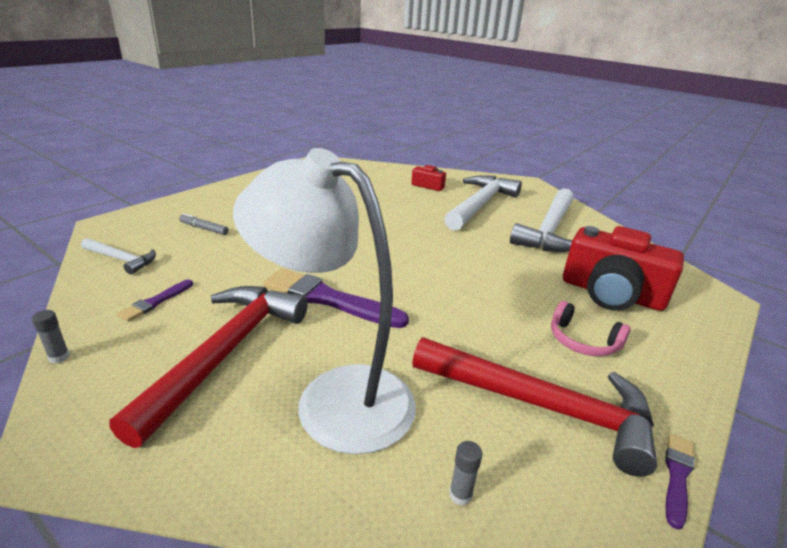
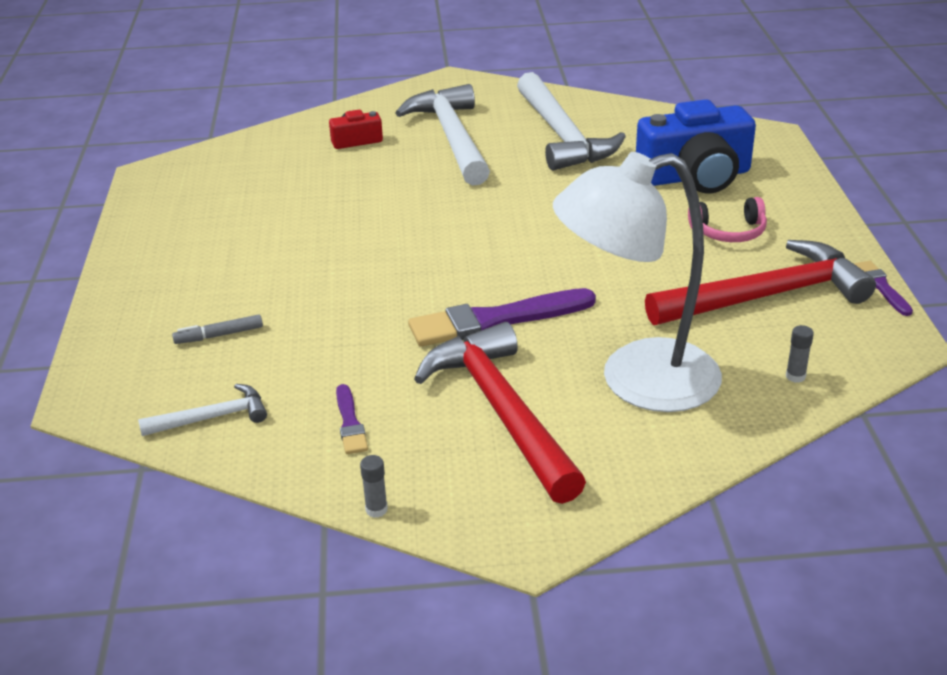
camera: 40 degrees left, 5 degrees up
red camera [563,226,684,311] -> blue camera [636,99,756,194]

